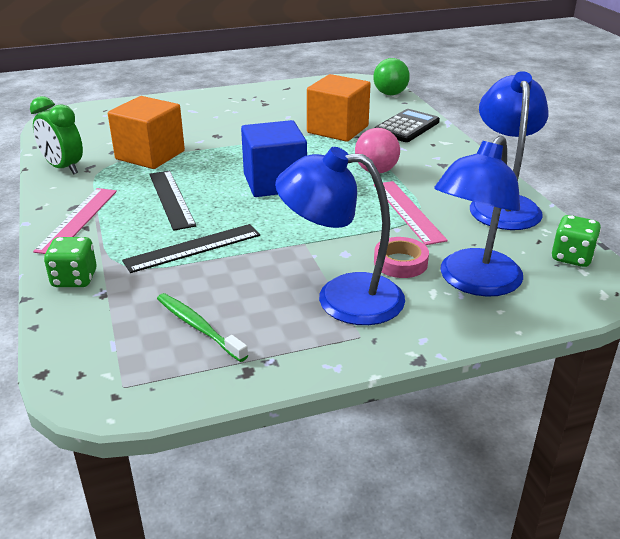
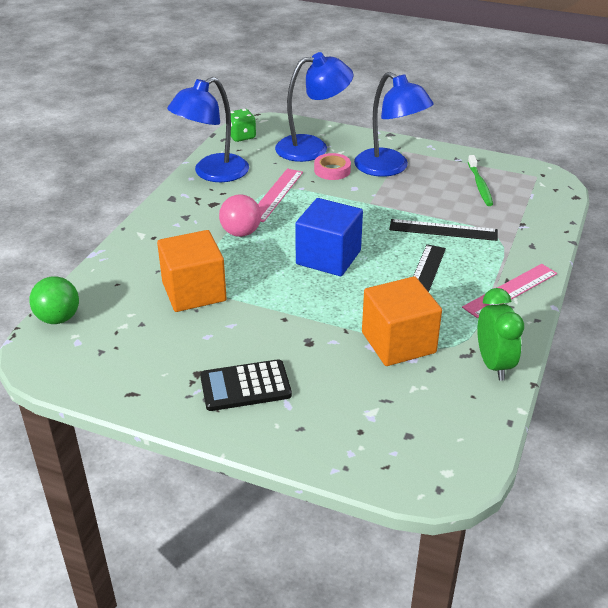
camera: 140 degrees left, 5 degrees up
green dice [44,237,97,287] -> none
black calculator [374,109,440,142] -> black calculator moved to [200,359,292,411]

